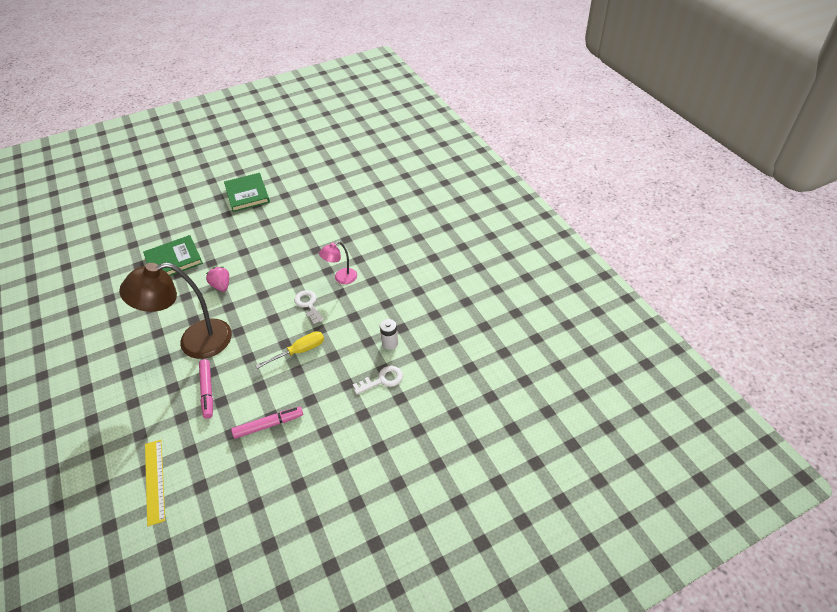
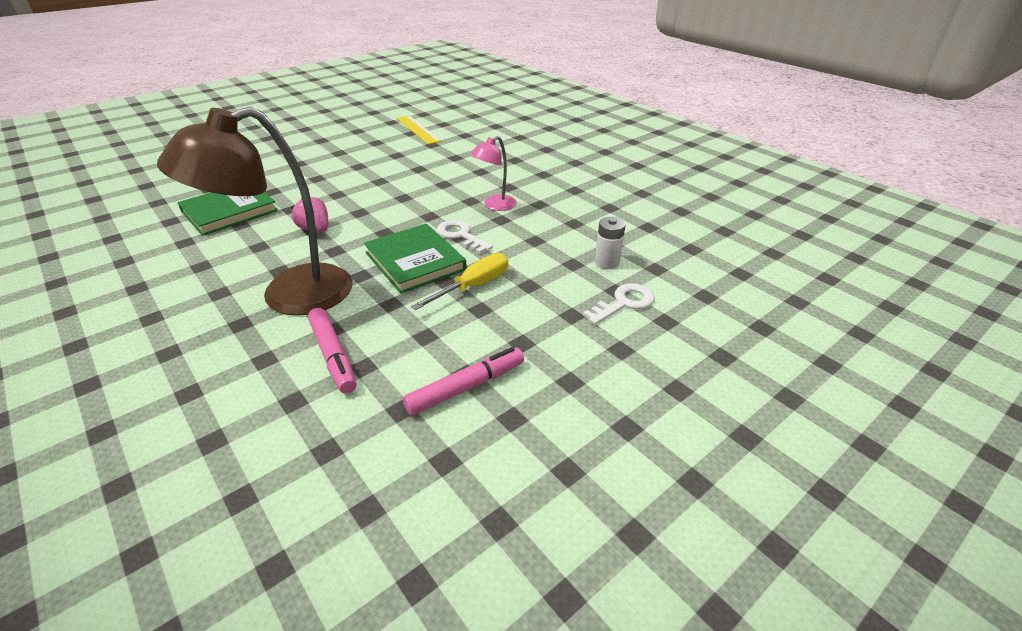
camera: 15 degrees left, 10 degrees down
yellow ruler [145,440,165,526] -> yellow ruler moved to [397,116,442,144]
green book [224,173,270,212] -> green book moved to [364,224,467,294]

